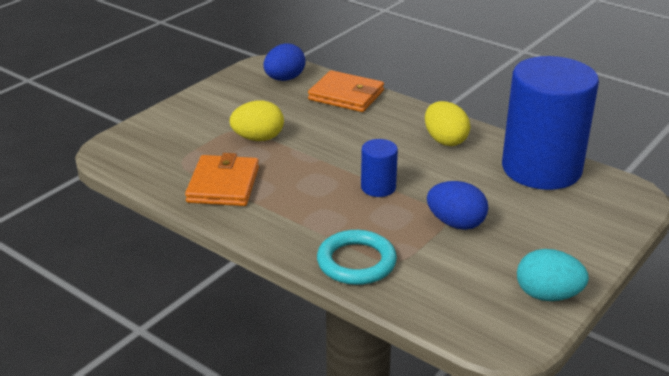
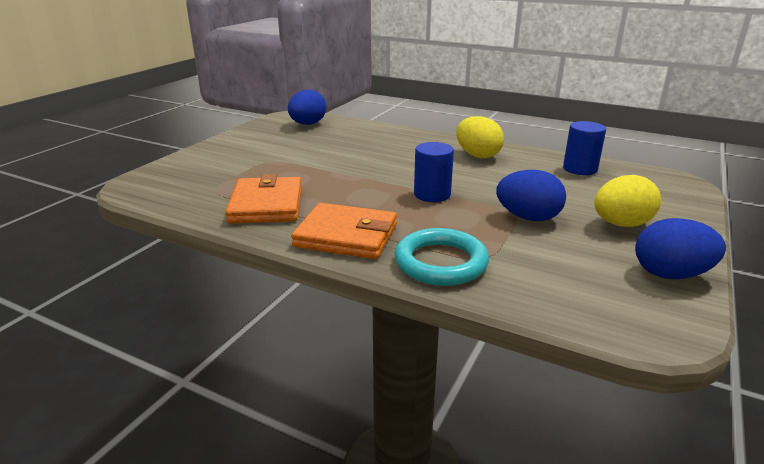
camera: 10 degrees left, 5 degrees down
yellow egg [229,101,284,141] -> yellow egg moved to [594,175,661,227]
orange wallet [308,70,384,112] -> orange wallet moved to [291,203,397,259]
blue cylinder [502,56,599,190] -> blue cylinder [563,121,606,175], size x0.43
turquoise egg [517,249,589,301] -> blue egg [635,218,726,279]

